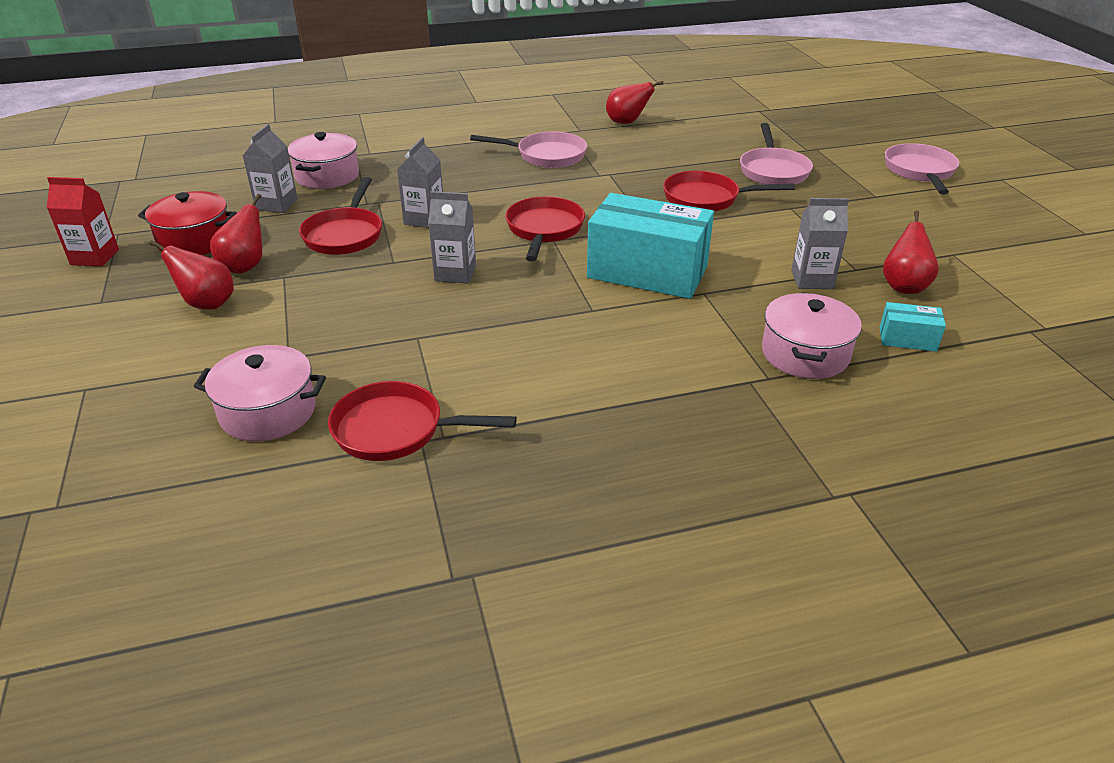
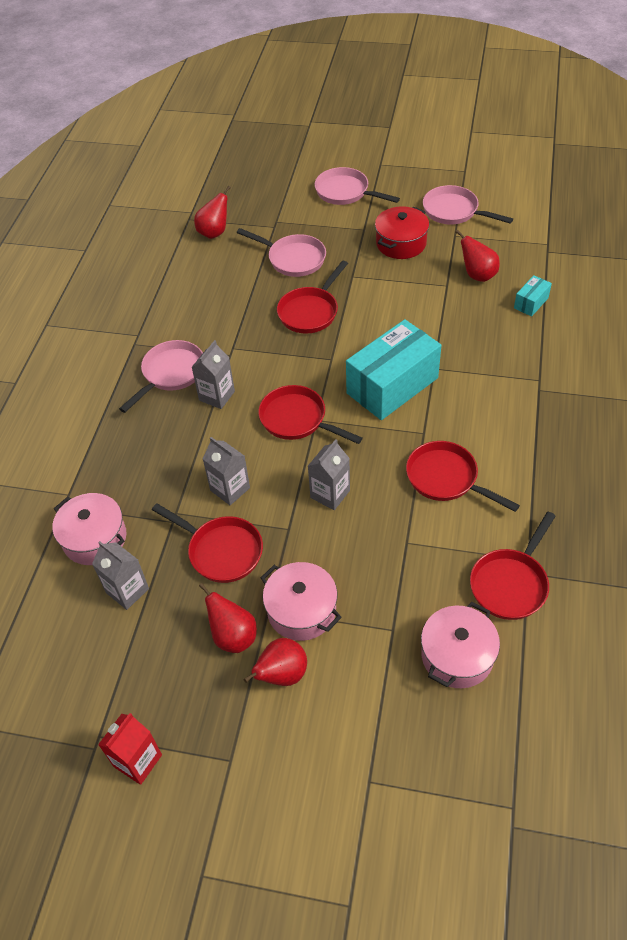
camera: 60 degrees left, 15 degrees up
red pot [138,191,237,255] -> red pot moved to [375,206,429,259]
red pear [606,81,663,124] -> red pear moved to [194,186,231,239]
pink pot [762,292,862,379] -> pink pot moved to [261,562,342,641]
grey carton [791,198,849,289] -> grey carton moved to [191,340,235,409]
none -> red pan [406,441,520,512]
none -> pink pan [423,185,513,225]

